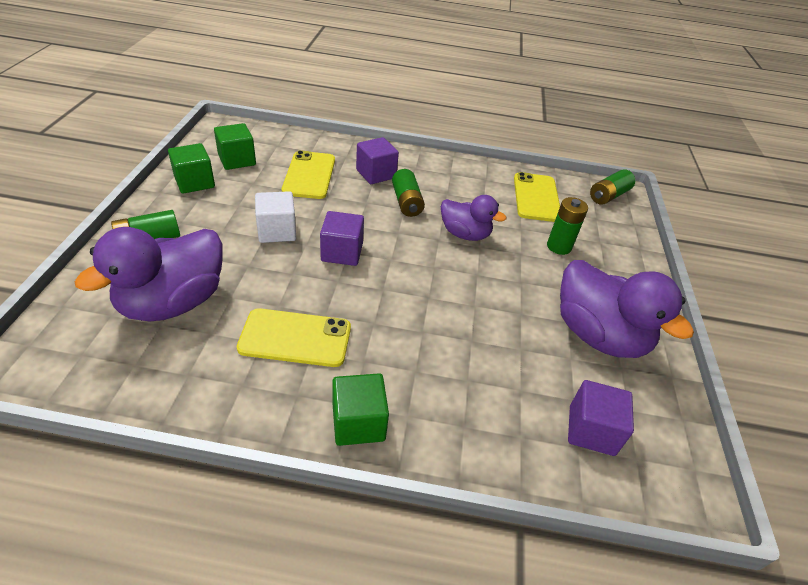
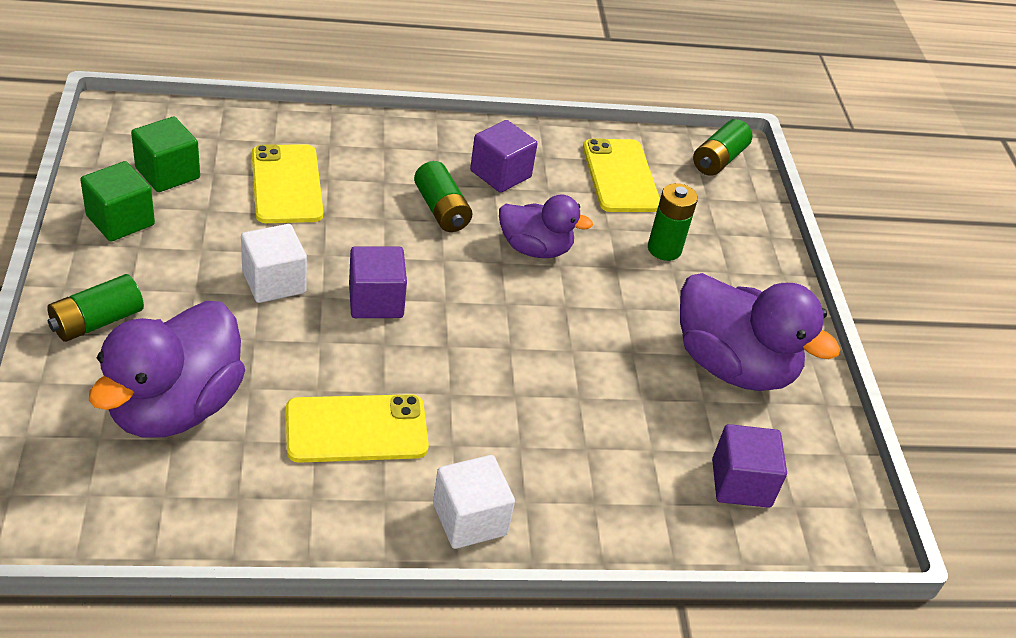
camera: 15 degrees left, 0 degrees up
green cube [332,374,389,446] -> white cube [433,455,515,549]
purple cube [356,137,399,184] -> purple cube moved to [470,120,538,193]

